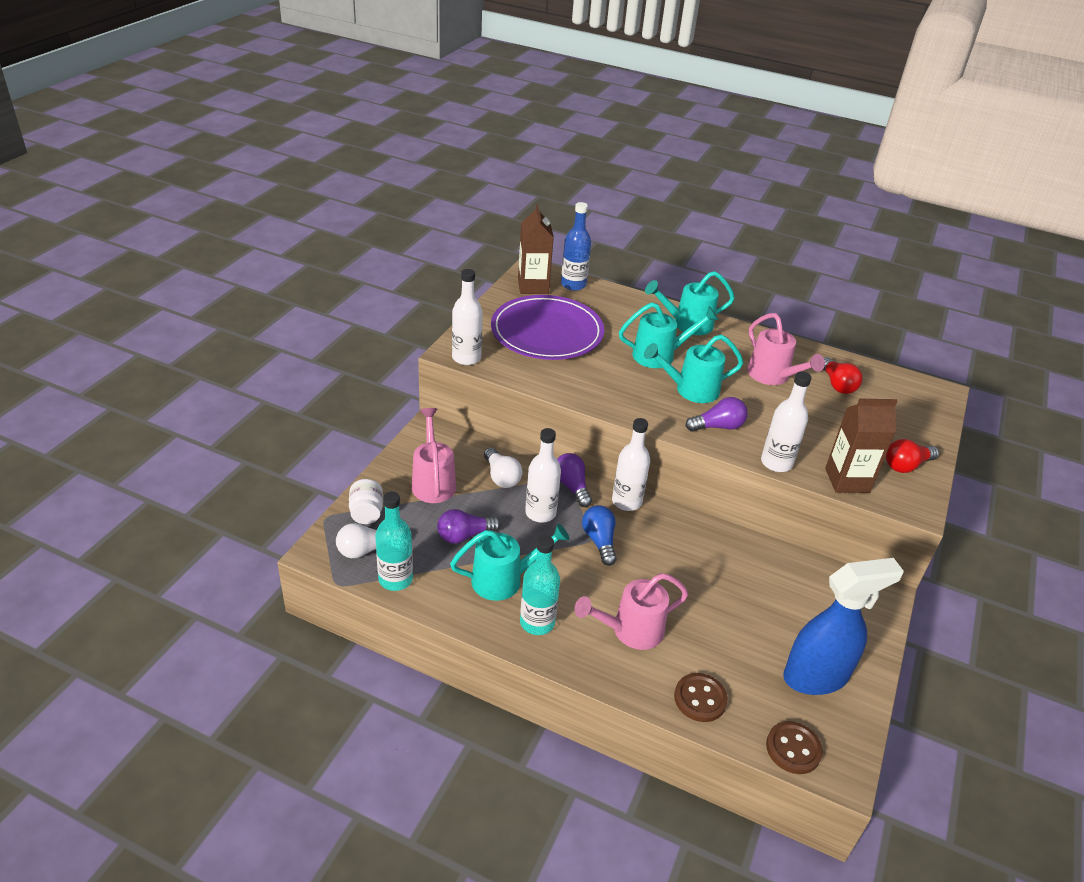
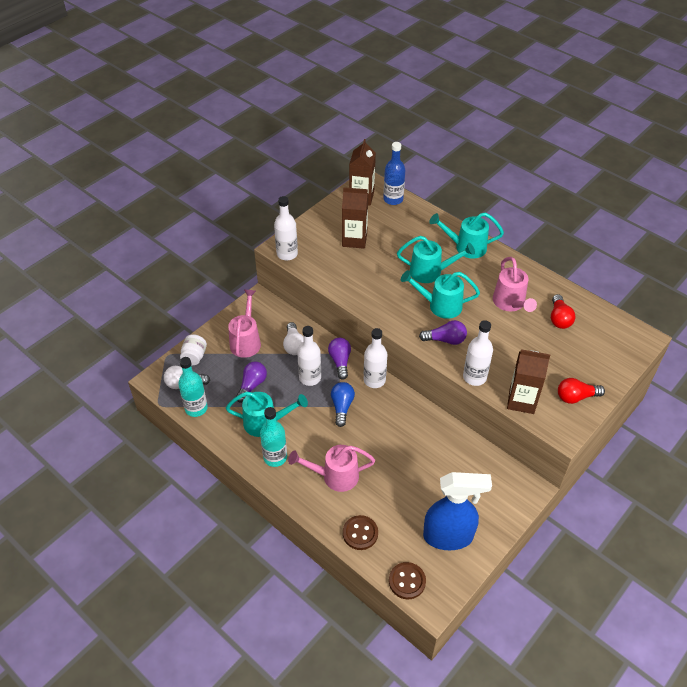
camera: 20 degrees right, 10 degrees up
purple light bulb [437,509,501,543] -> purple light bulb turned 120 degrees clockwise [236,361,267,403]
purple plate [491,295,604,360] -> brown carton [342,187,368,249]

